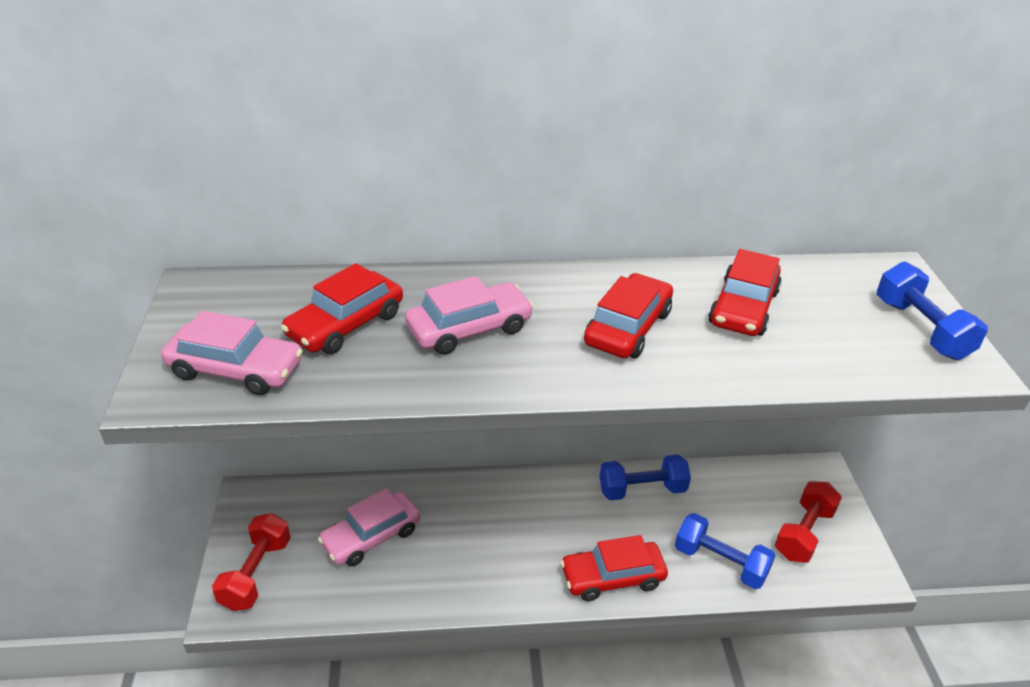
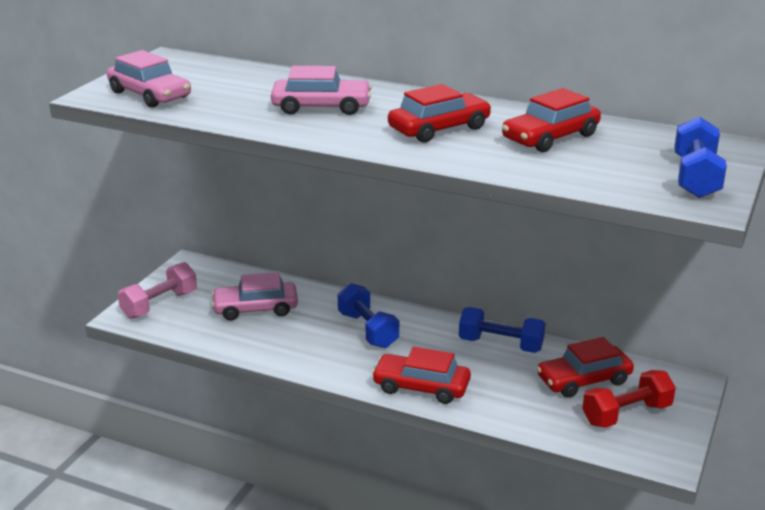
camera: 30 degrees right, 10 degrees down
red dumbbell [212,513,291,611] -> pink dumbbell [118,262,197,319]
red car [281,263,403,354] -> red car moved to [536,337,634,398]
blue dumbbell [675,513,775,589] -> blue dumbbell moved to [338,283,399,348]

